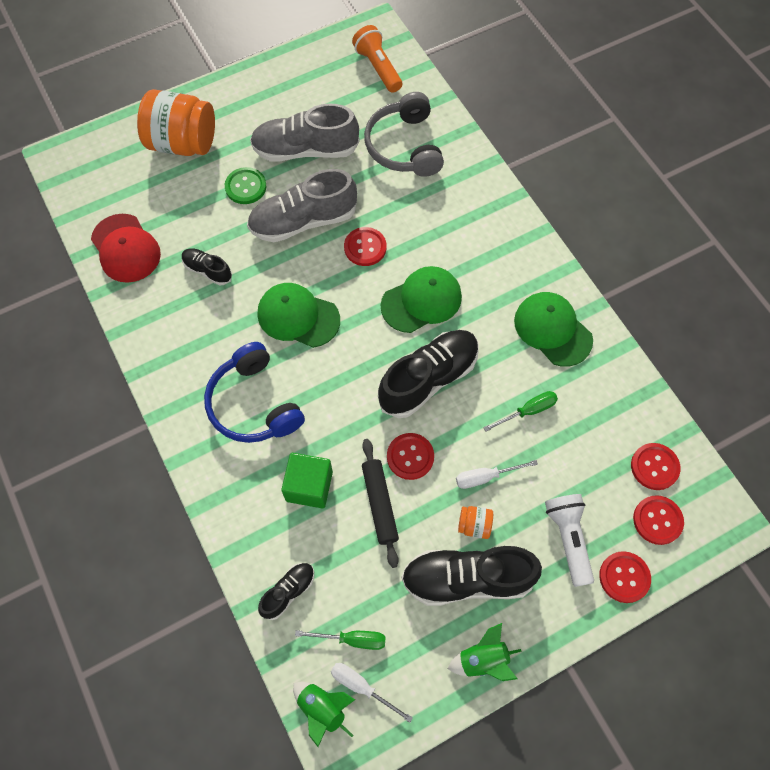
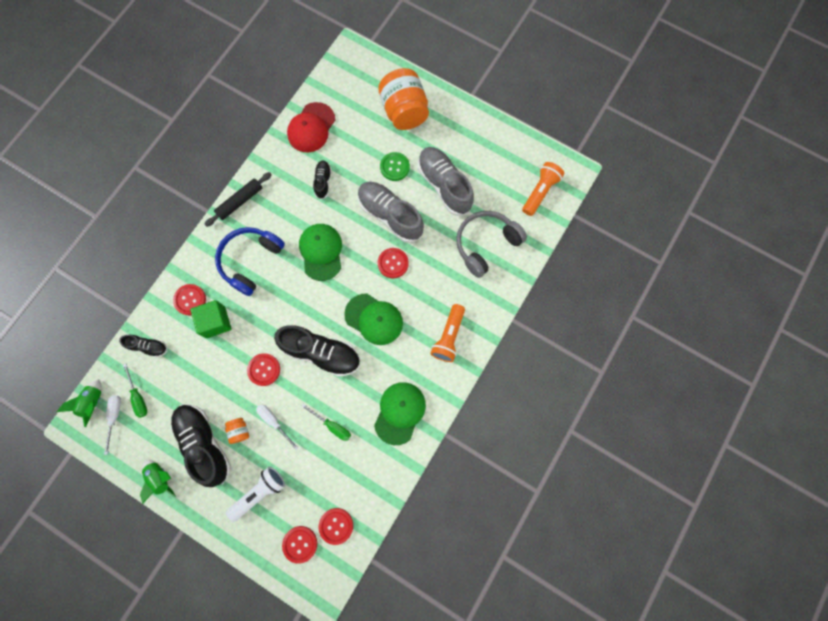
camera: 60 degrees right, 10 degrees up
black rolling pin [362,439,399,568] -> black rolling pin moved to [204,172,272,227]
red button [599,551,651,603] -> red button moved to [173,284,206,315]
none -> orange flashlight [430,304,465,362]

